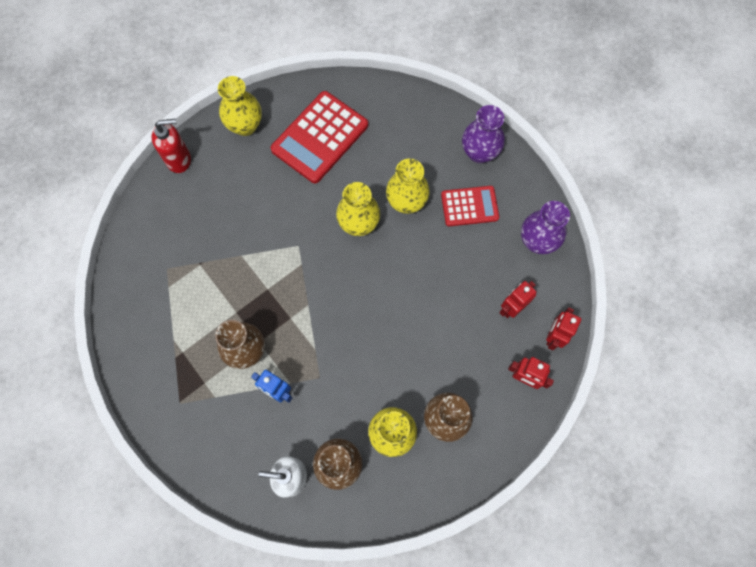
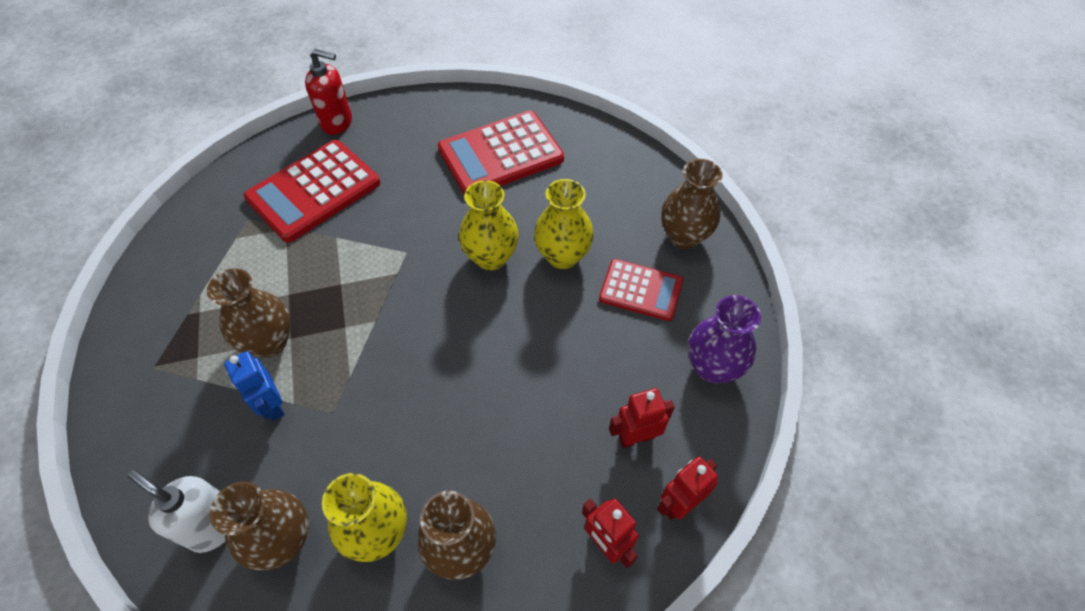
camera: 25 degrees right, 15 degrees down
yellow vase [218,76,262,136] -> none
purple vase [462,105,505,163] -> brown vase [661,159,723,249]
none -> red calculator [244,140,380,243]

